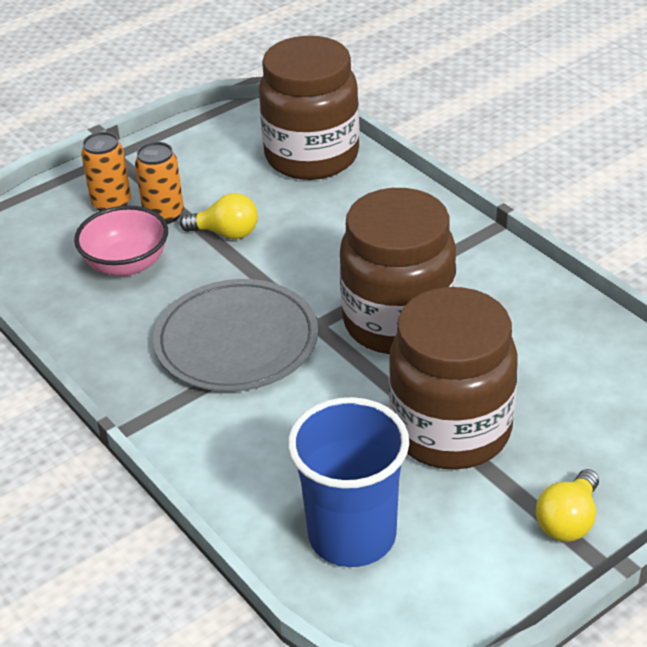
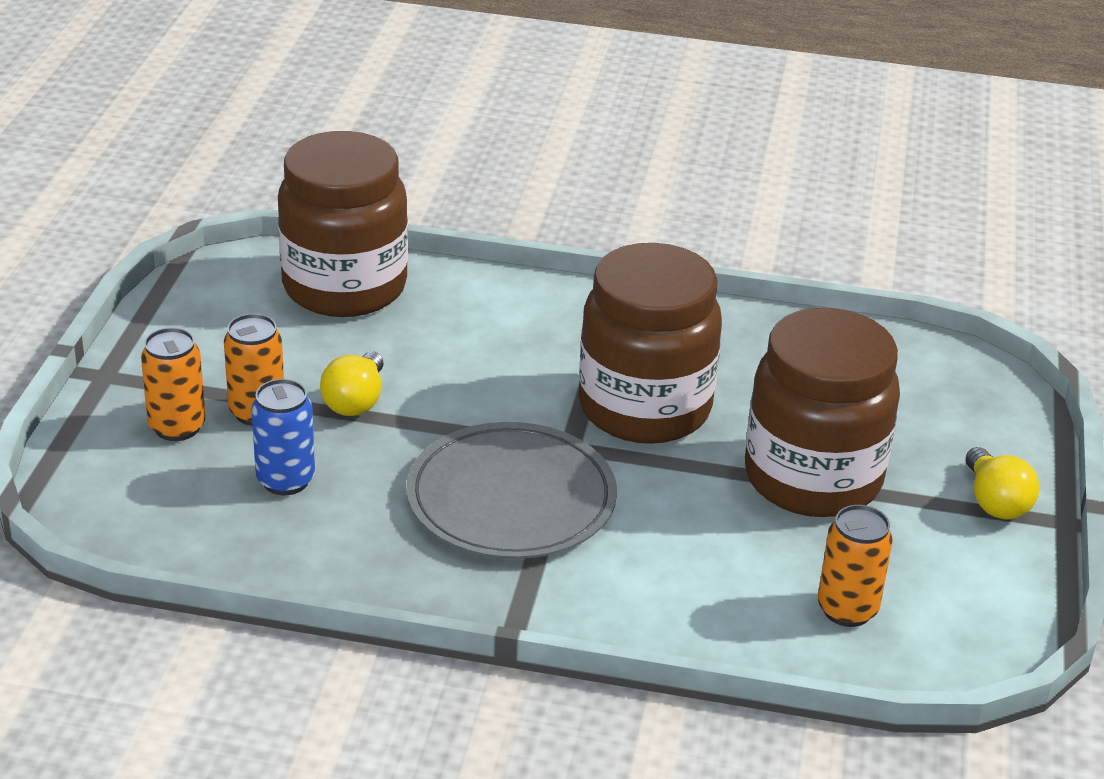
camera: 45 degrees left, 5 degrees down
pink bowl [74,206,168,276] -> blue can [251,379,315,495]
yellow light bulb [180,193,258,239] -> yellow light bulb turned 135 degrees clockwise [320,352,384,416]
blue cup [288,397,409,567] -> orange can [818,505,893,627]

